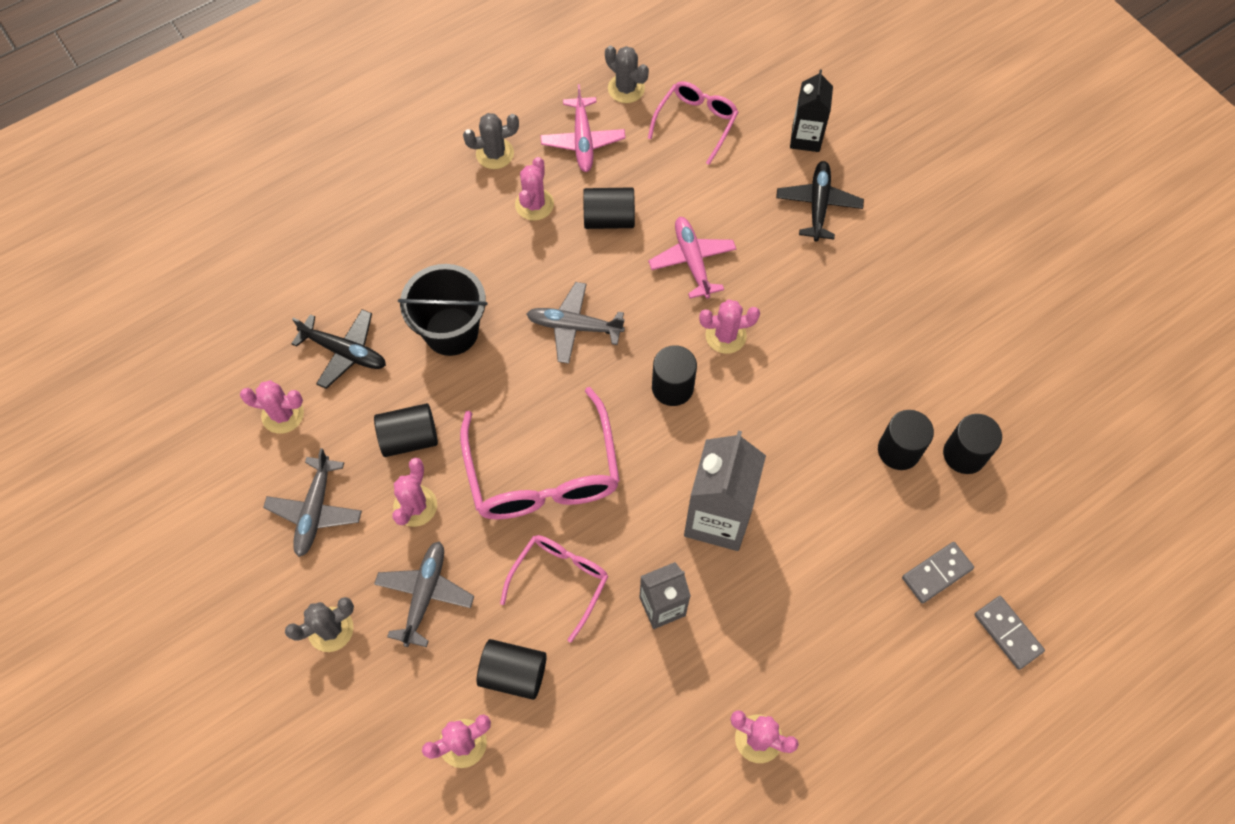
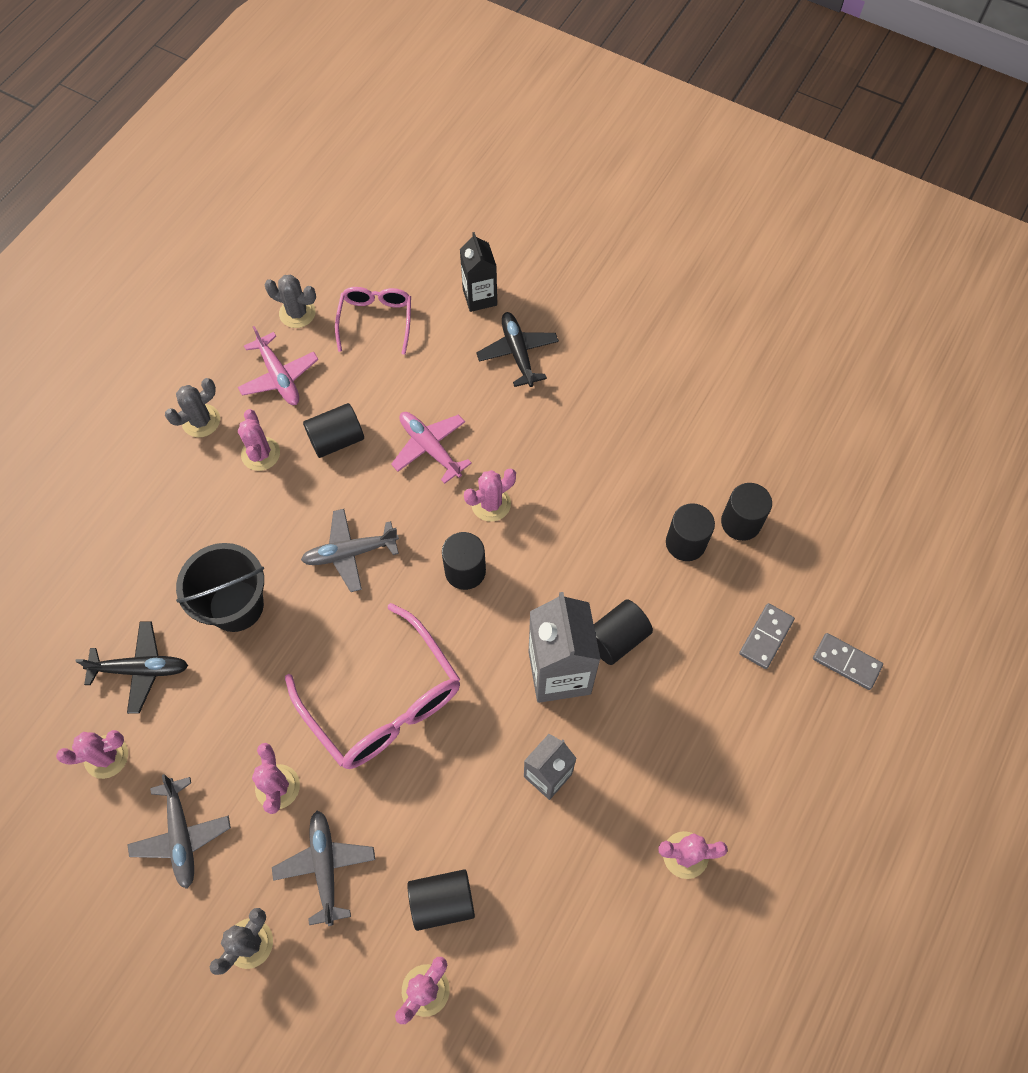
camera: 25 degrees left, 0 degrees up
black cylinder [374,403,438,457] -> black cylinder moved to [594,600,653,665]
pink glasses [500,535,609,643] -> none

